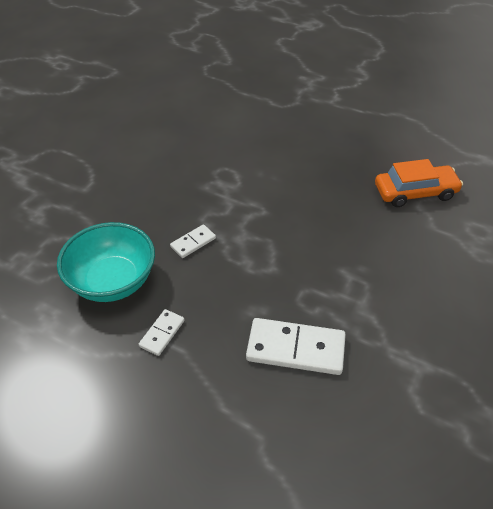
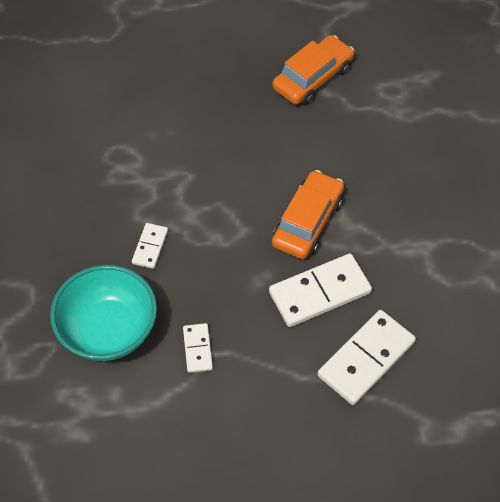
camera: 35 degrees left, 10 degrees up
none -> orange car [272,170,344,259]
none -> white domino [318,310,416,405]

